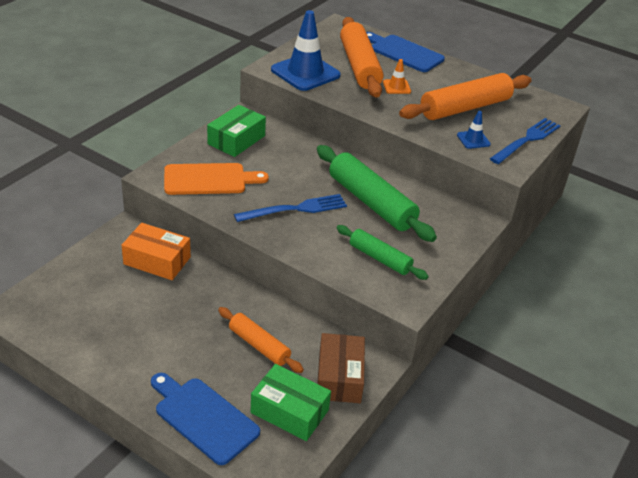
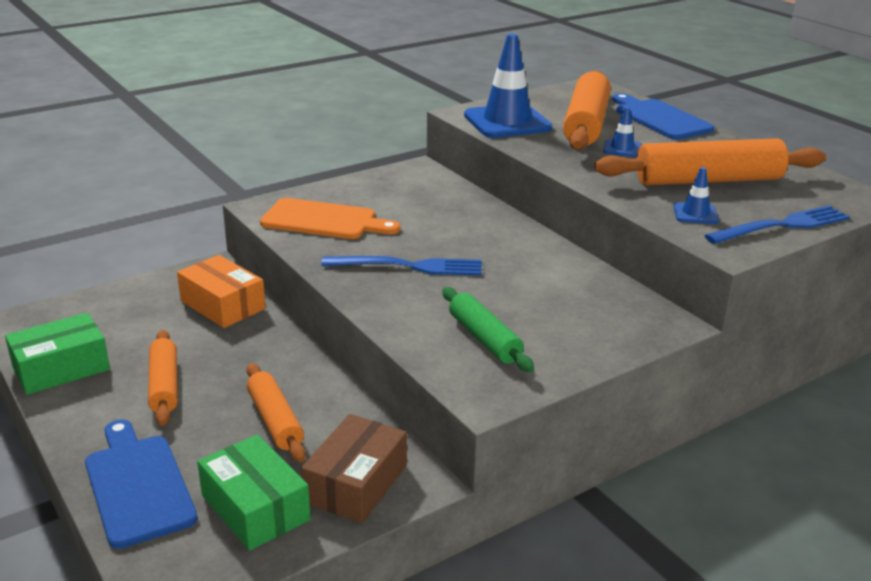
camera: 25 degrees right, 10 degrees down
green box [207,105,266,157] -> green box moved to [5,313,110,395]
green rolling pin [317,145,437,242] -> none
orange traffic cone [383,59,411,94] -> blue traffic cone [603,107,641,157]
none -> orange rolling pin [148,330,178,426]

